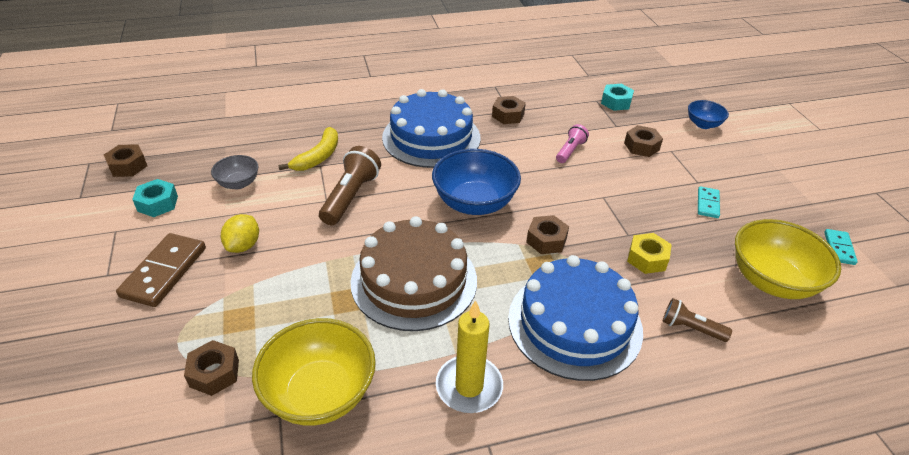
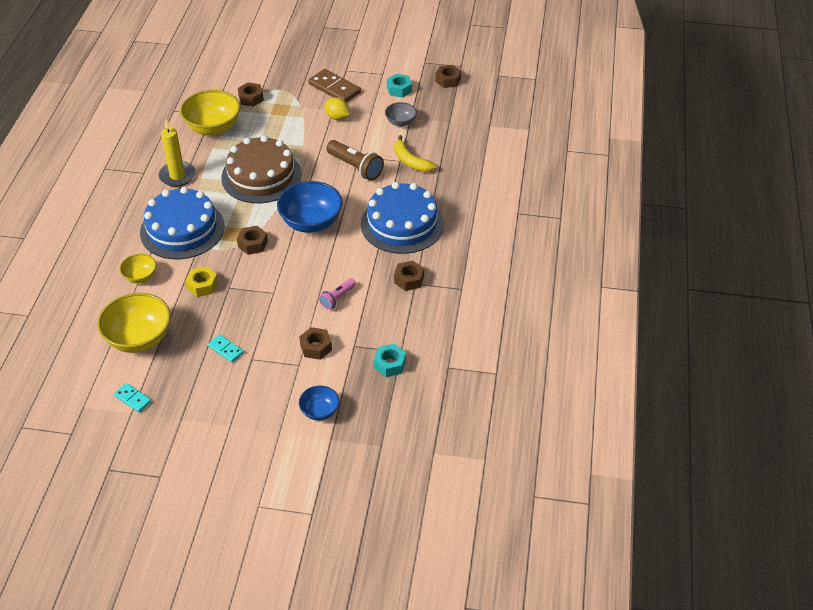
camera: 115 degrees right, 5 degrees up
pink flashlight [556,124,589,163] -> pink flashlight turned 75 degrees clockwise [319,278,356,310]
brown flashlight [663,298,732,342] -> yellow bowl [120,254,156,283]

